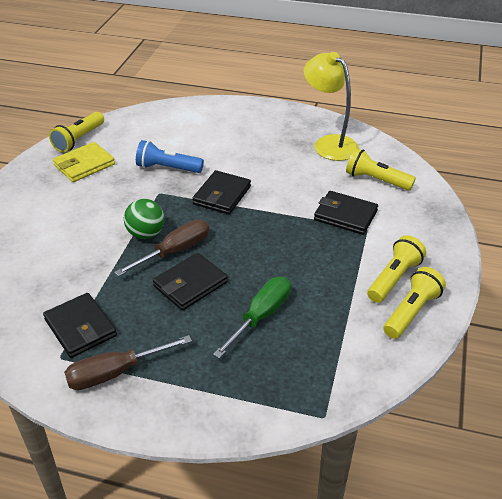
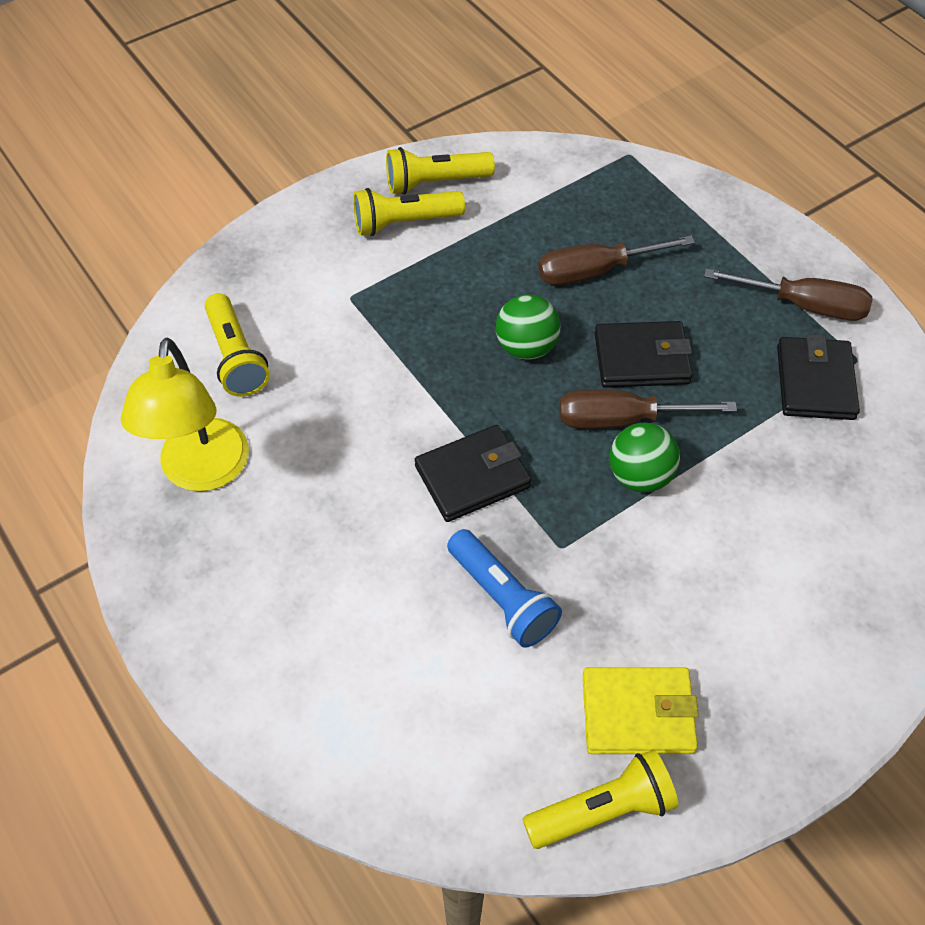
camera: 140 degrees left, 15 degrees up
green screwdriver [213,277,291,359] -> brown screwdriver [538,235,695,285]
black wallet [314,191,378,235] -> none
none -> green ball [496,294,560,360]

